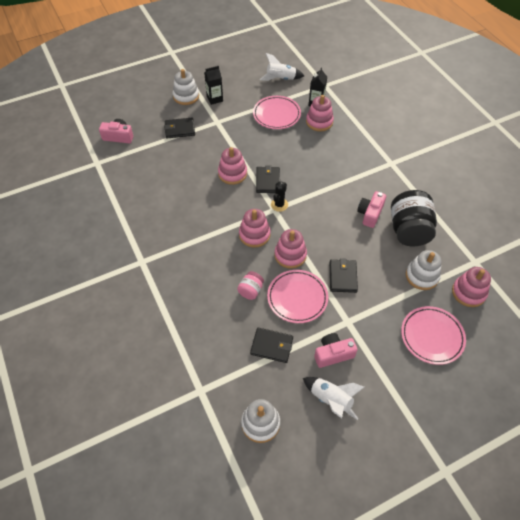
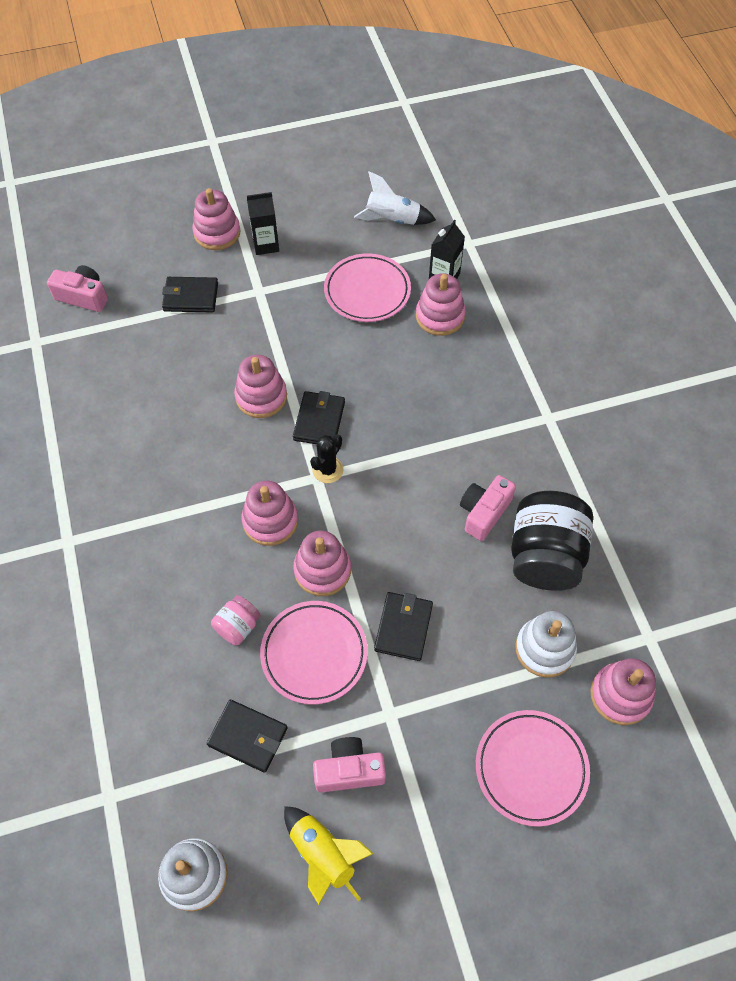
camera: 10 degrees right, 5 degrees up
white stacking toy [173,69,199,105] -> pink stacking toy [192,188,240,250]
white rocket [303,377,364,420] -> yellow rocket [284,806,374,905]

